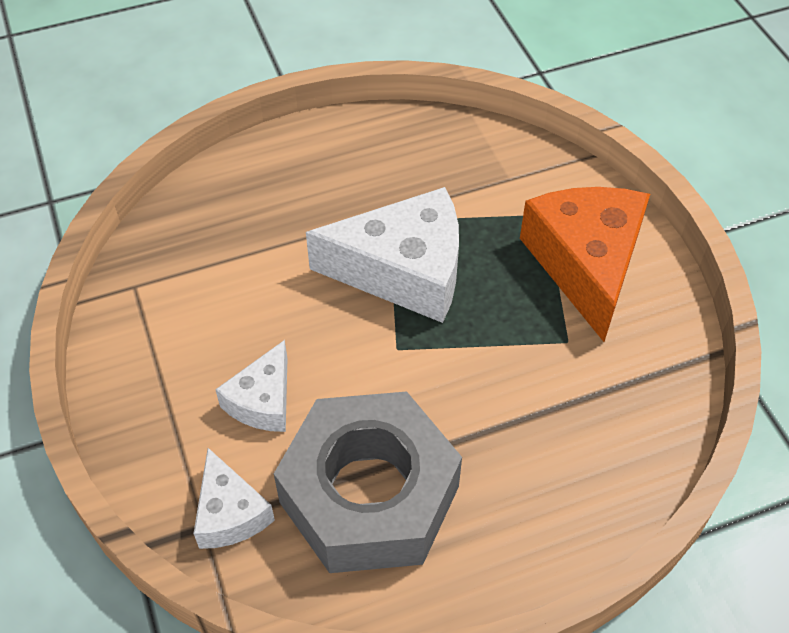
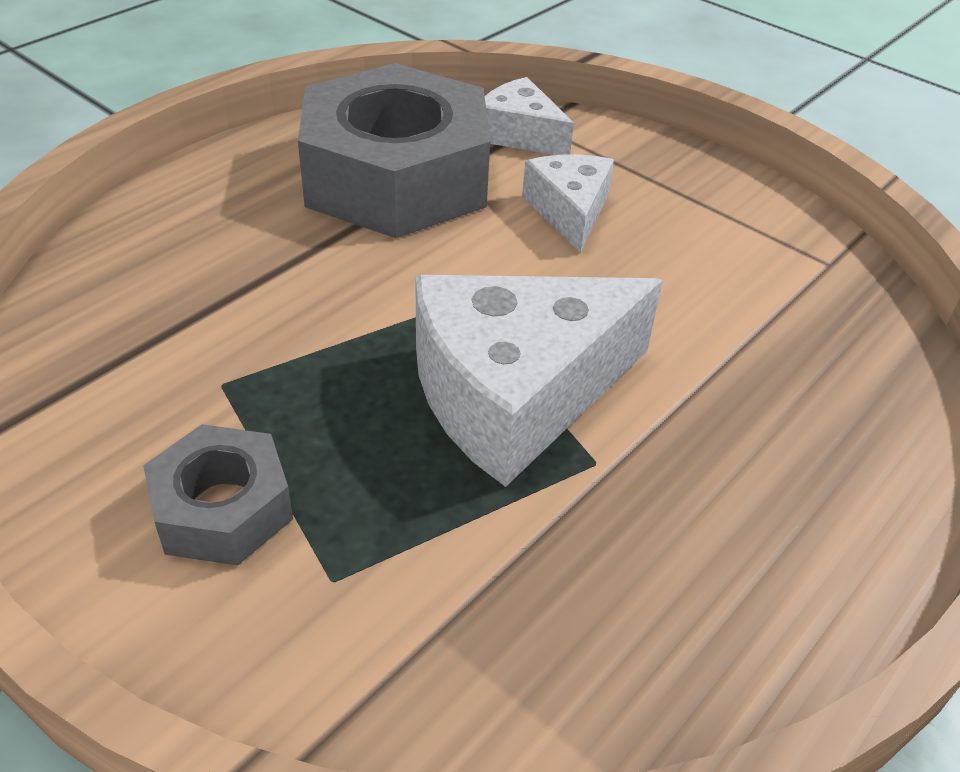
camera: 150 degrees right, 10 degrees down
orange cheese [520,187,650,342] -> grey nut [143,424,293,566]

